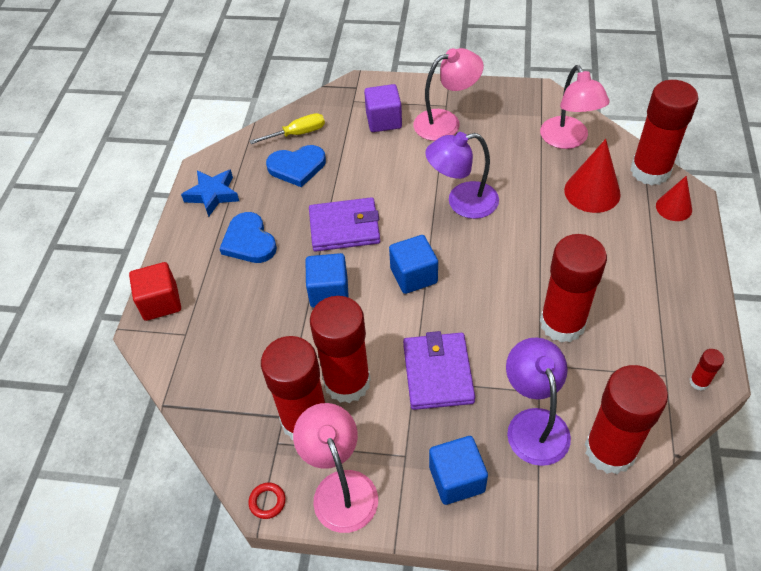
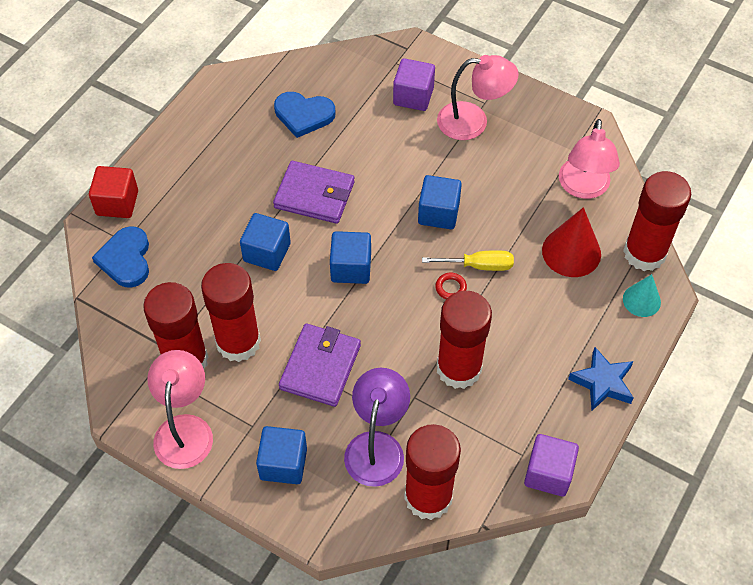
camera: 20 degrees right, 5 degrees up
blue star [181,169,239,217] -> blue star moved to [568,347,634,411]
blue heart [219,212,277,263] -> blue heart moved to [92,226,149,288]
red ring [248,483,286,519] -> red ring moved to [435,273,467,299]
yellow screwdriver [249,113,325,144] -> yellow screwdriver moved to [422,250,514,271]
purple lamp [425,132,499,219] -> blue cube [418,175,462,229]
red cone [656,176,692,221] -> turquoise cone [623,274,661,317]
red glue stick [689,349,724,391] -> purple cube [524,434,579,497]

